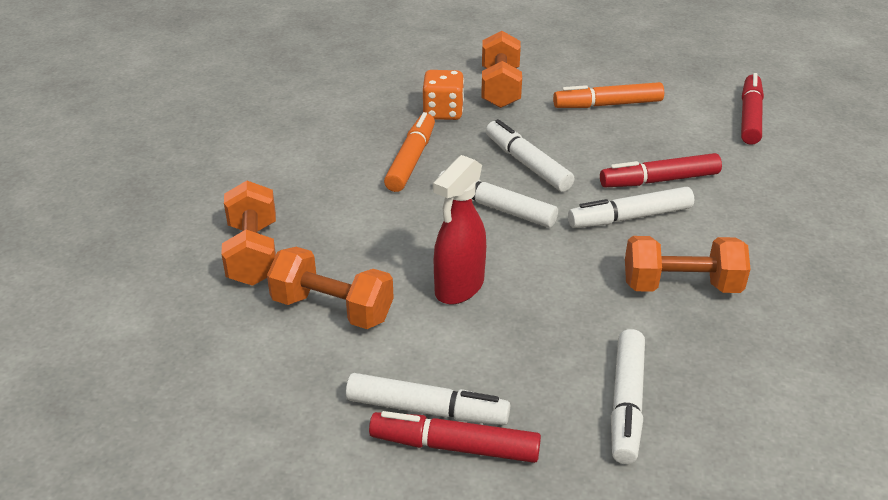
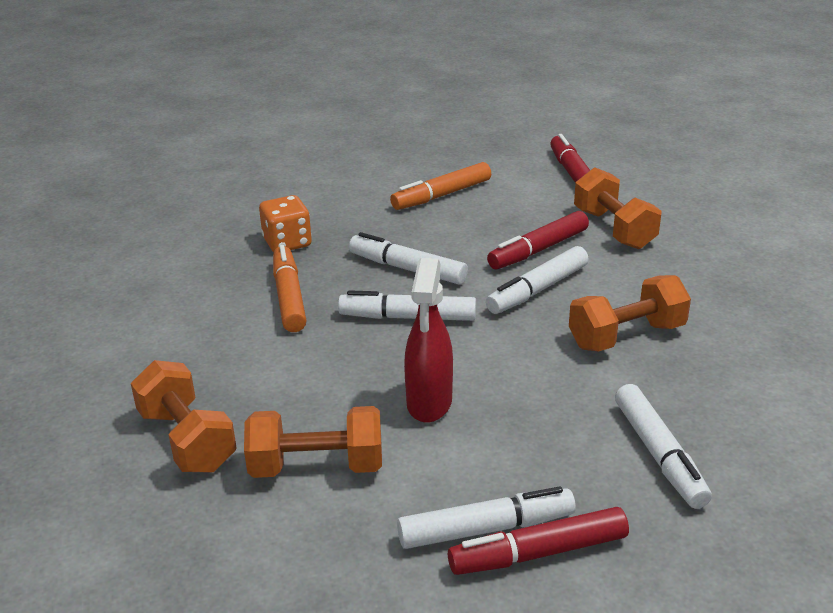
camera: 25 degrees left, 5 degrees down
orange dumbbell [481,31,522,108] -> orange dumbbell moved to [574,167,662,249]

